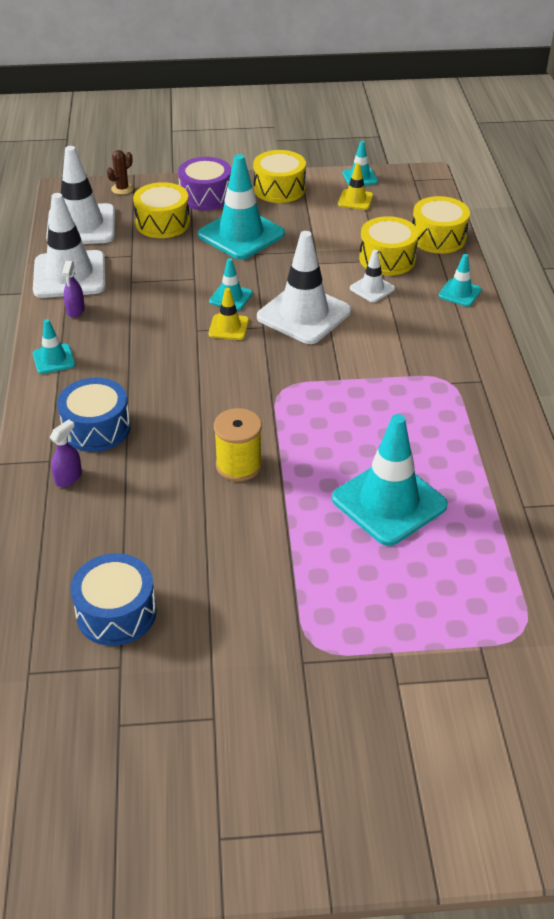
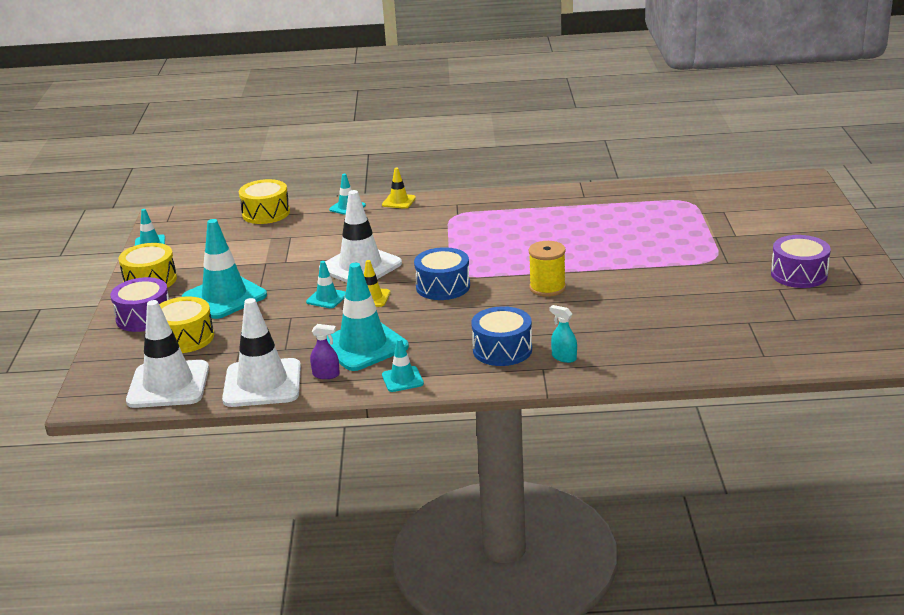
camera: 85 degrees left, 15 degrees down
purple spray bottle [50,419,82,487] -> turquoise spray bottle [550,305,577,363]
blue drum [70,553,157,646] -> blue drum moved to [414,247,470,300]
brown cactus [107,150,133,195] -> none
turquoise traffic cone [332,414,448,546] -> turquoise traffic cone moved to [327,263,409,371]
yellow traffic cone [338,163,373,210] -> yellow traffic cone moved to [382,168,416,209]
white traffic cone [350,250,395,302] -> none
yellow drum [359,216,419,275] -> none
none -> purple drum [771,235,831,288]

